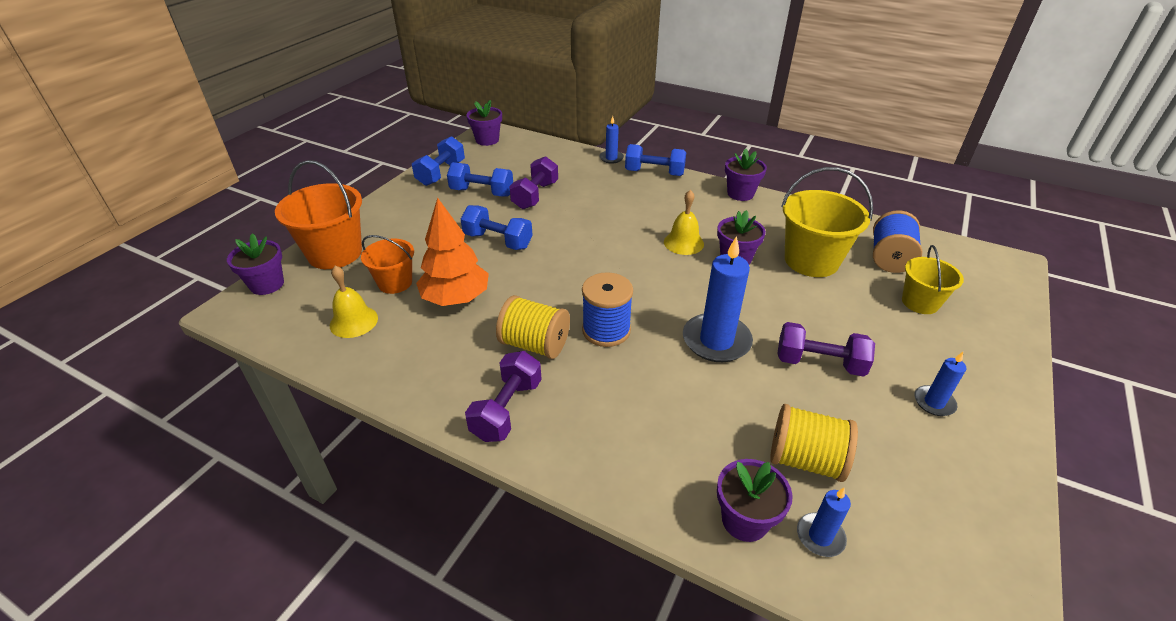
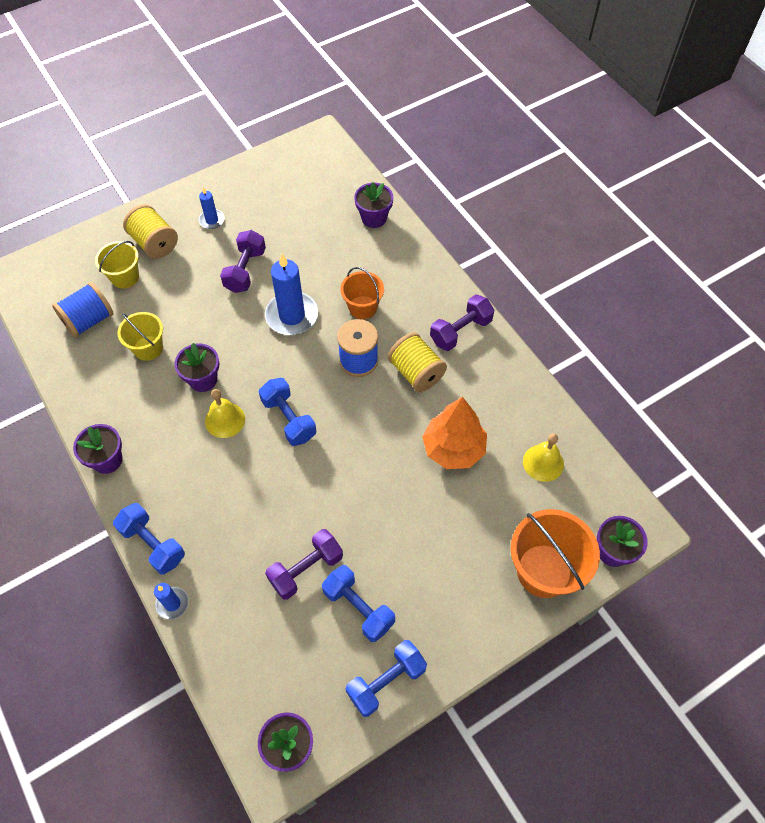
camera: 150 degrees left, 20 degrees up
orange bucket [361,235,414,294] -> orange bucket moved to [340,267,384,319]
blue dumbbell [461,205,533,250] -> blue dumbbell moved to [259,378,316,446]
yellow spool [770,404,858,482] -> yellow spool moved to [123,204,178,259]
purple dumbbell [777,322,875,377] -> purple dumbbell turned 60 degrees clockwise [220,230,266,293]
yellow bucket [781,167,873,277] -> yellow bucket [117,312,163,361], size x0.61
blue candle [797,488,851,557] -> none

